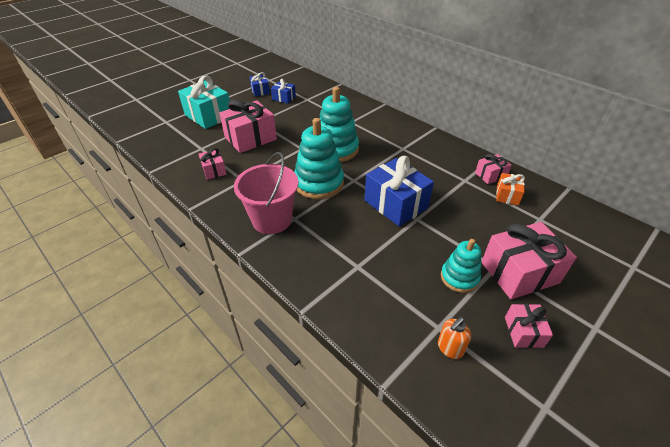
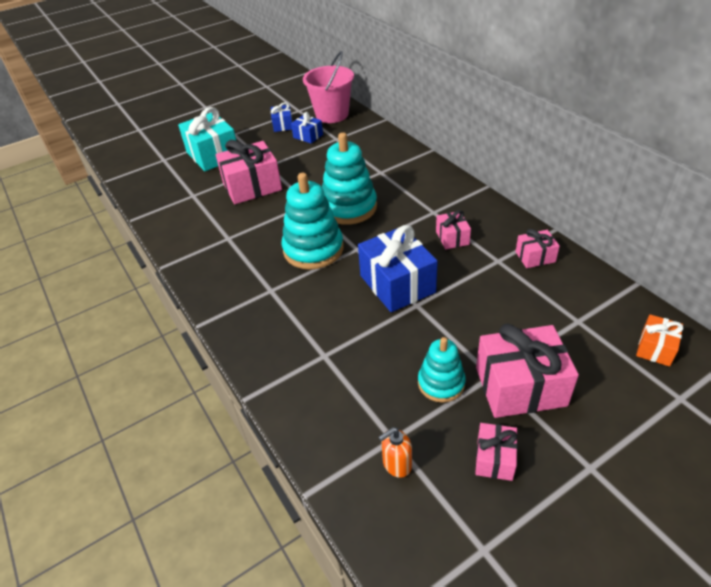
camera: 15 degrees right, 0 degrees up
pink gift [199,148,227,180] -> pink gift moved to [436,210,471,250]
pink bucket [234,152,298,234] -> pink bucket moved to [303,51,354,123]
orange gift [496,173,525,205] -> orange gift moved to [636,315,683,367]

